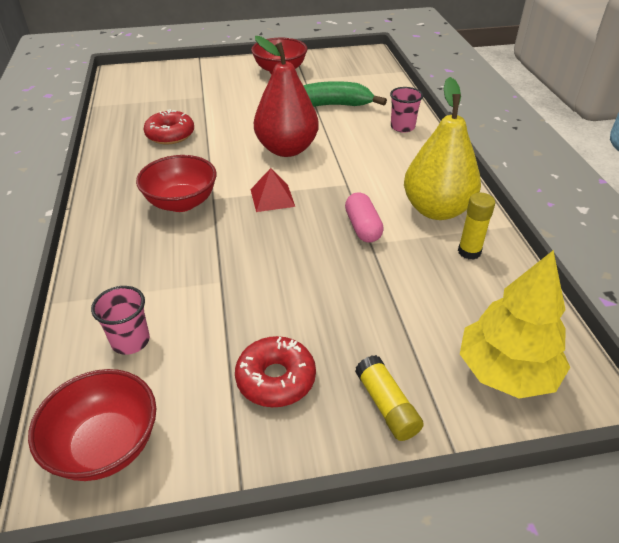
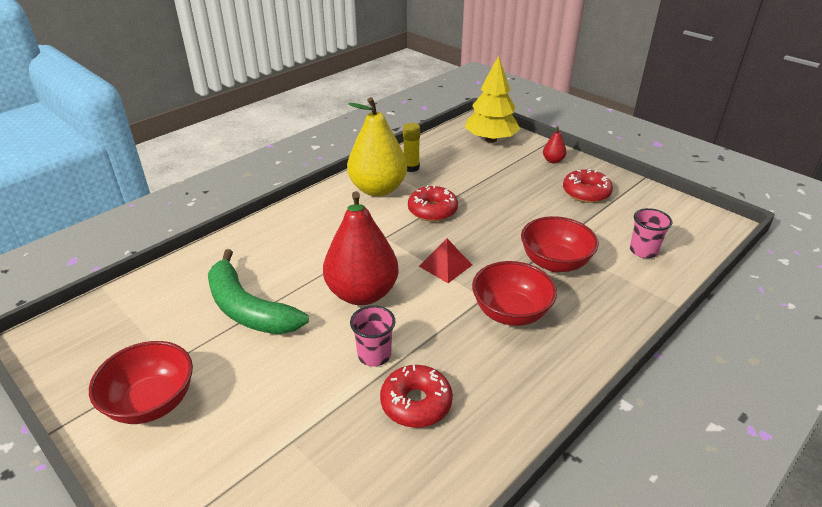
camera: 125 degrees left, 5 degrees down
red bowl [28,369,156,481] -> red bowl moved to [521,216,598,272]
pink capsule [345,192,384,243] -> red donut [408,185,458,222]
yellow glue stick [355,355,424,441] -> red pear [543,126,566,163]
pink cup [390,87,423,133] -> pink cup moved to [350,305,395,366]

